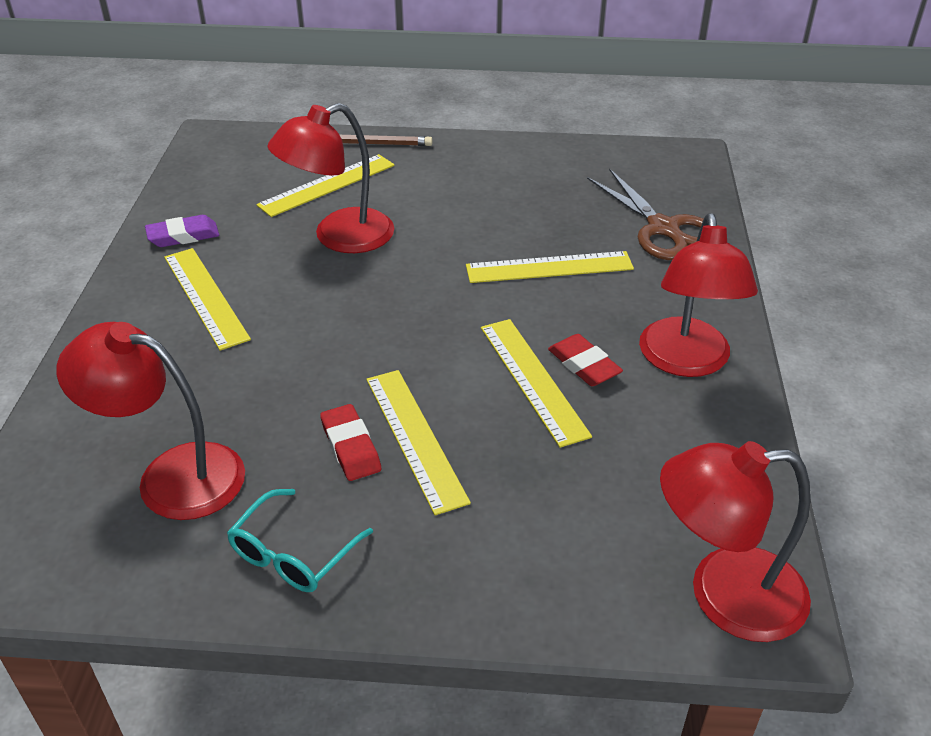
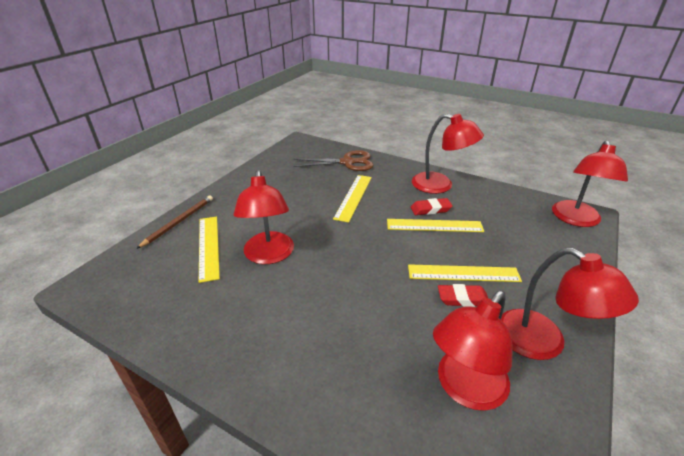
camera: 65 degrees left, 5 degrees down
purple eraser [145,215,219,247] -> none
yellow ruler [164,248,251,351] -> none
turquoise glasses [227,489,373,592] -> red lamp [501,248,639,360]

